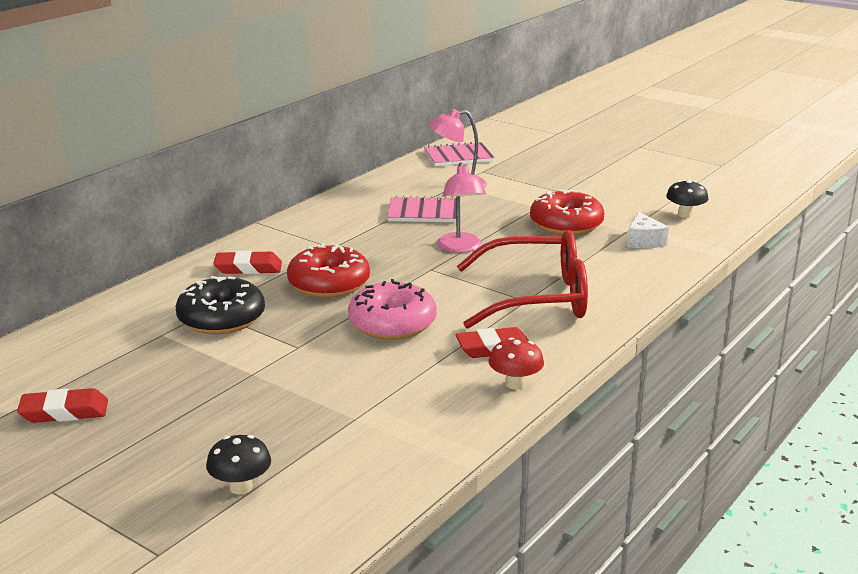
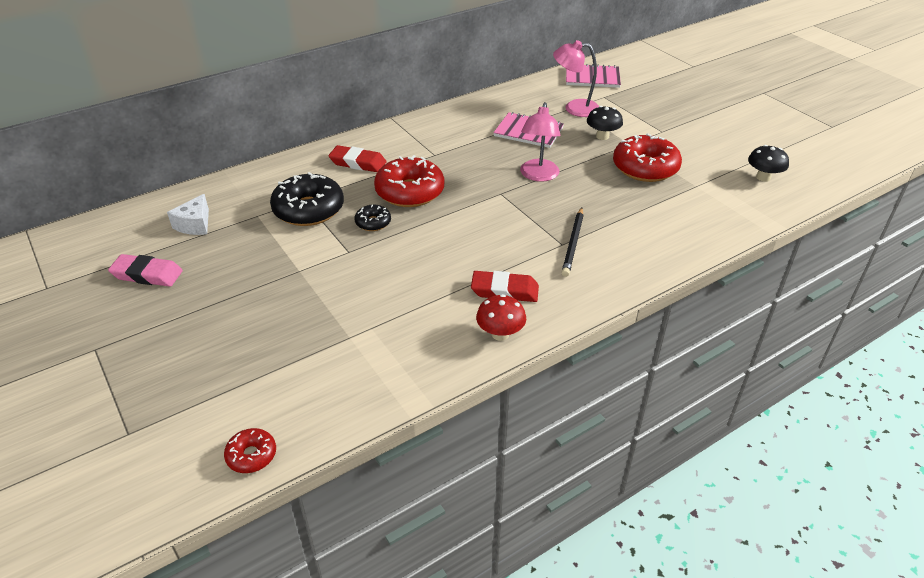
camera: 20 degrees right, 15 degrees up
red eraser [17,388,108,423] -> pink eraser [108,254,183,287]
black mushroom [206,435,271,494] -> black mushroom moved to [587,106,623,140]
pink donut [348,279,437,340] -> none
red glasses [457,230,588,329] -> black pencil [561,207,584,277]
white cheese [627,212,669,248] -> white cheese moved to [167,194,209,235]
none -> red donut [224,428,276,473]
none -> black donut [354,205,391,231]

